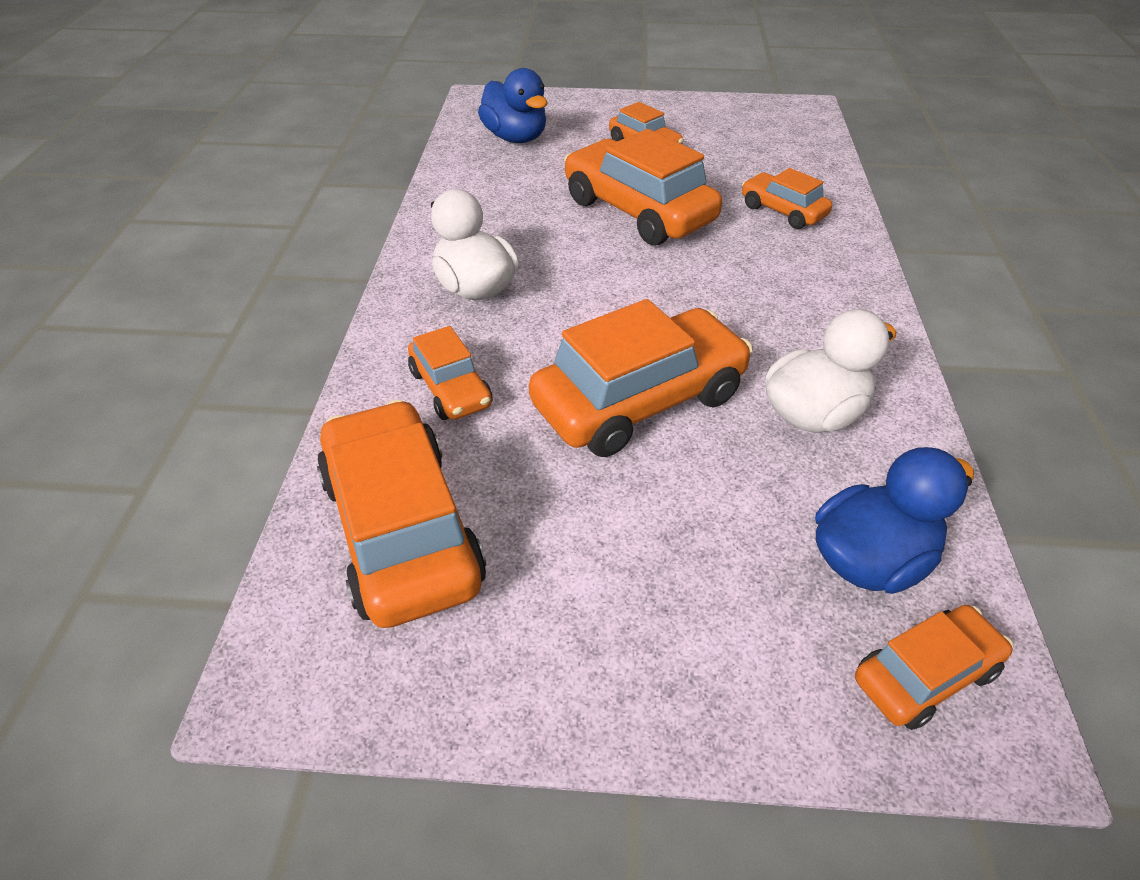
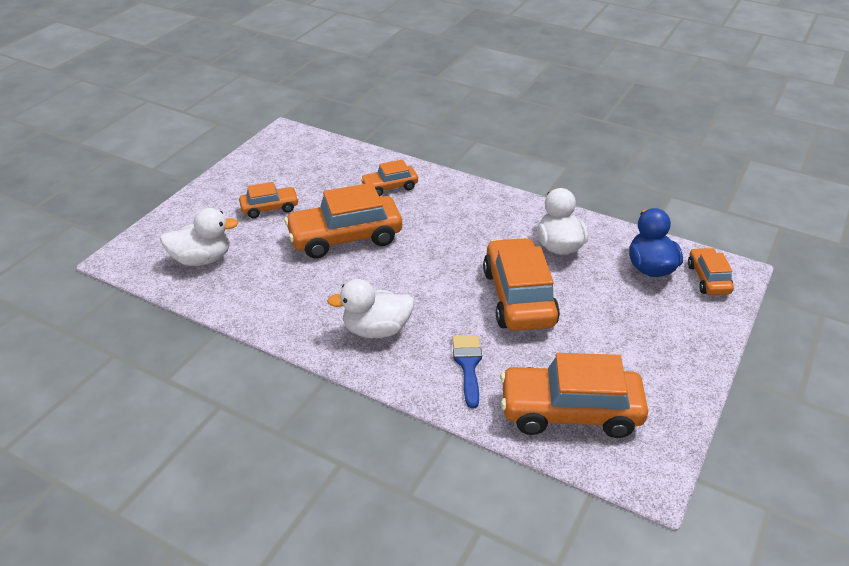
camera: 65 degrees left, 5 degrees down
orange car [408,326,492,420] -> blue brush [452,335,482,408]
blue duck [478,68,547,143] -> white duck [160,208,238,266]

